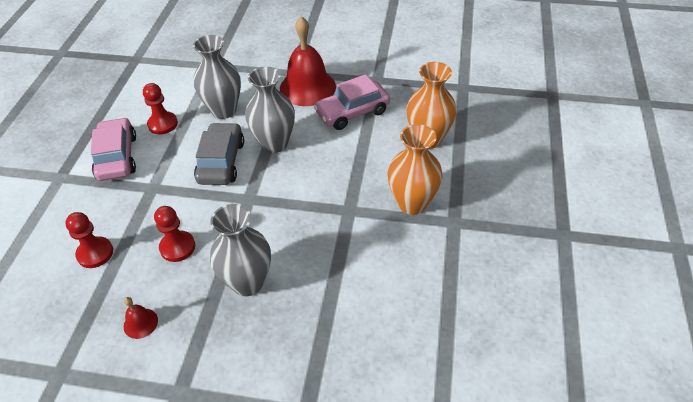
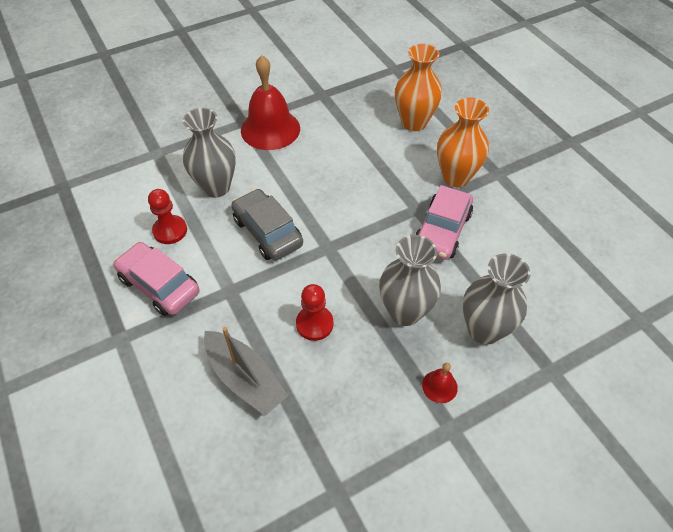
camera: 40 degrees left, 5 degrees up
red pawn [65,212,113,268] -> grey boat [204,327,288,416]
red bell [124,297,158,339] -> red bell moved to [422,363,458,403]
grey vase [245,66,295,153] -> grey vase moved to [463,254,531,345]
pink car [314,74,390,130] -> pink car moved to [415,185,473,260]

